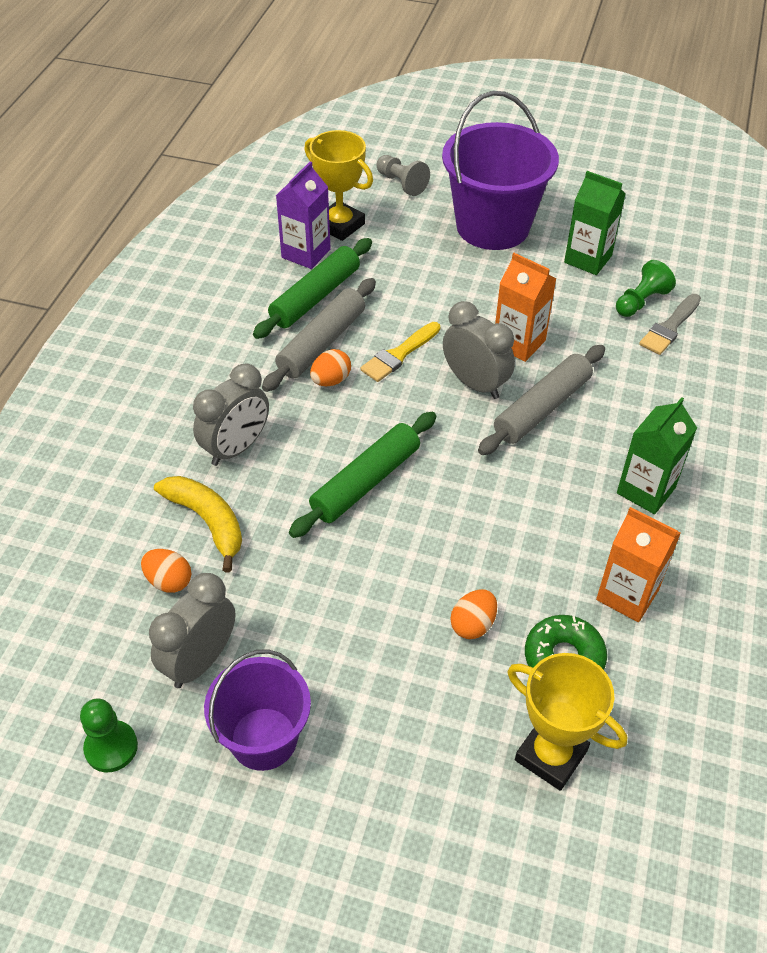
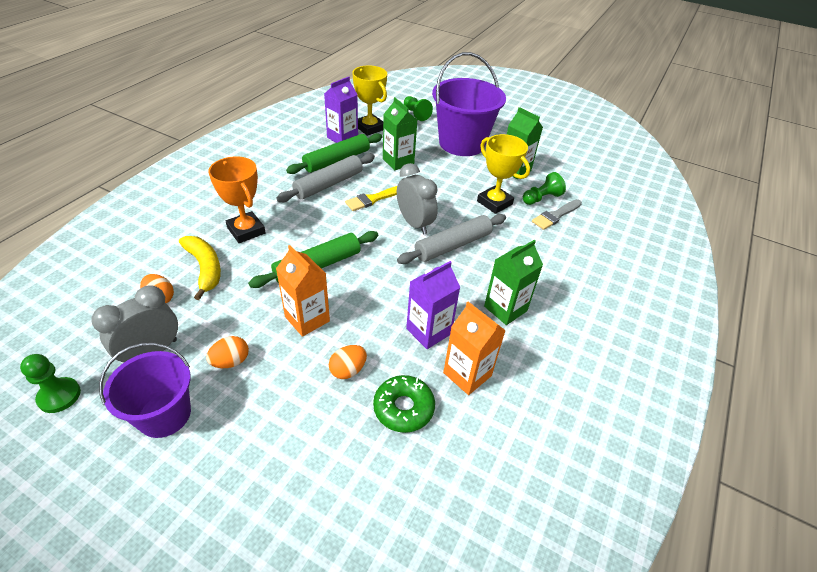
camera: 10 degrees right, 5 degrees down
grey clock [193,364,269,466] -> orange trophy [208,156,266,243]
orange egg [310,349,351,386] -> orange egg moved to [206,336,249,368]
grey pawn [376,155,430,196] -> green pawn [404,96,433,121]
orange carton [495,253,557,362] -> orange carton moved to [276,245,330,337]
yellow trophy [507,653,627,791] -> yellow trophy moved to [477,134,530,214]
none -> green carton [383,97,417,170]
none -> purple carton [406,261,461,349]

